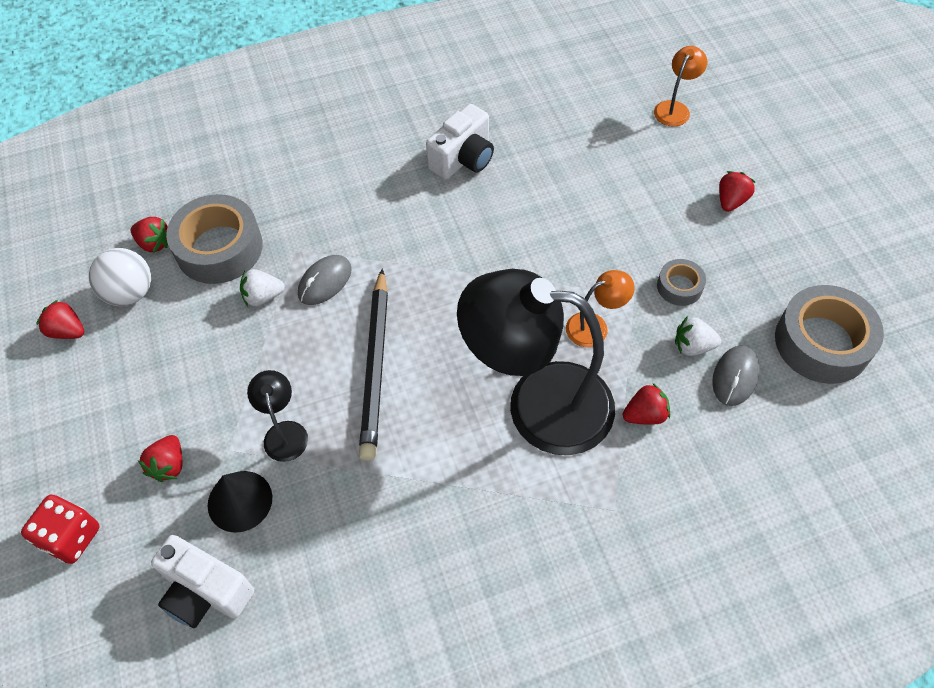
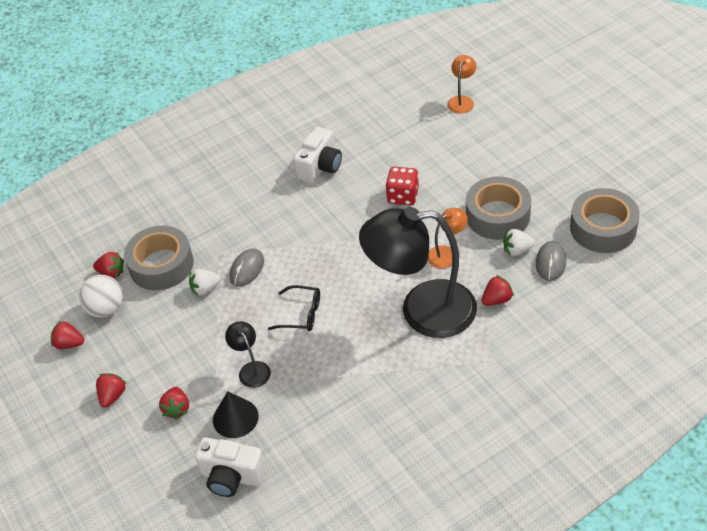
camera: 10 degrees left, 10 degrees down
red dice [21,495,100,564] -> red dice moved to [386,167,419,206]
black pencil [359,268,388,461] -> black glasses [268,285,320,331]
grey tape [657,259,706,306] -> grey tape [466,176,531,240], size x1.98
red strawberry [719,171,755,212] -> red strawberry moved to [96,373,126,408]

